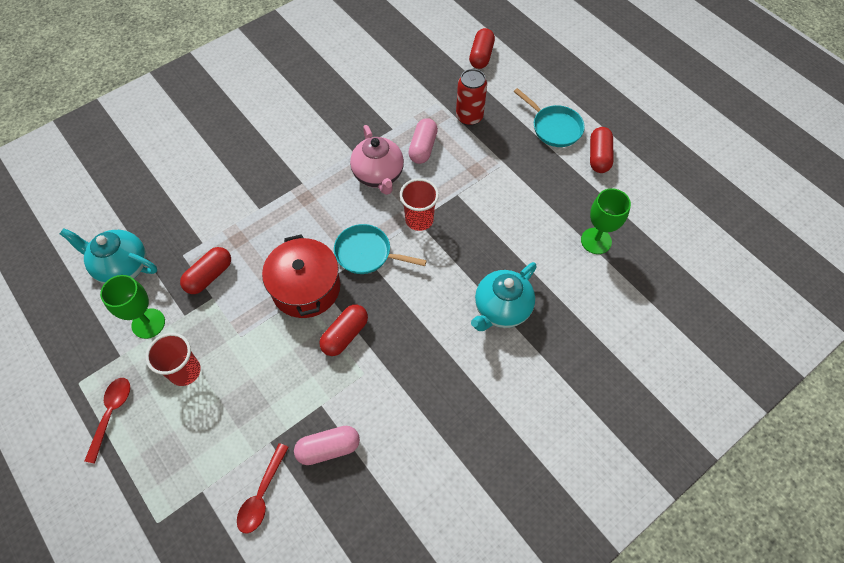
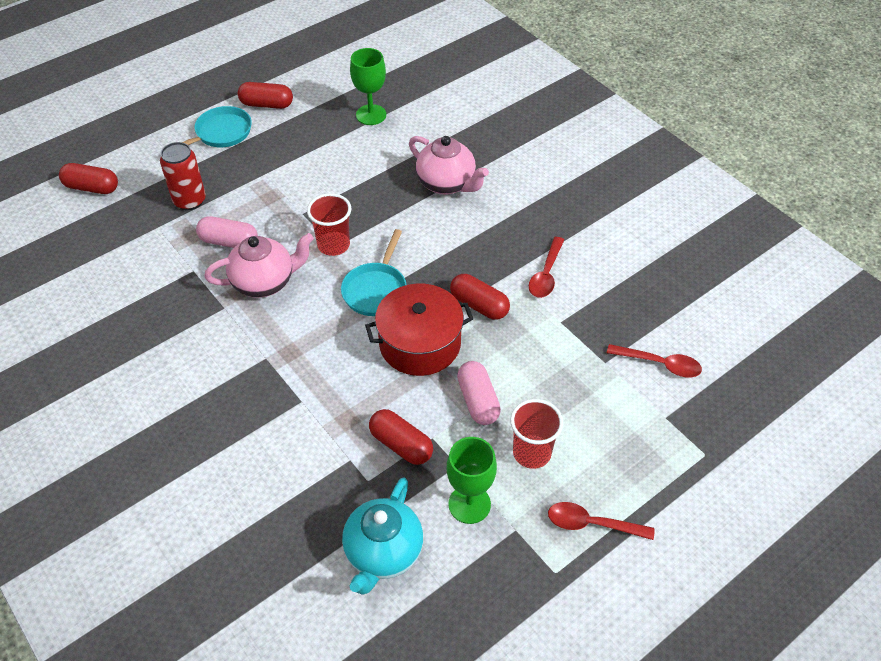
camera: 90 degrees left, 10 degrees down
pink capsule [294,426,360,465] -> pink capsule moved to [457,361,501,425]
turquoise teapot [471,262,537,331] -> pink teapot [409,136,489,195]
none -> red spoon [529,237,564,298]

